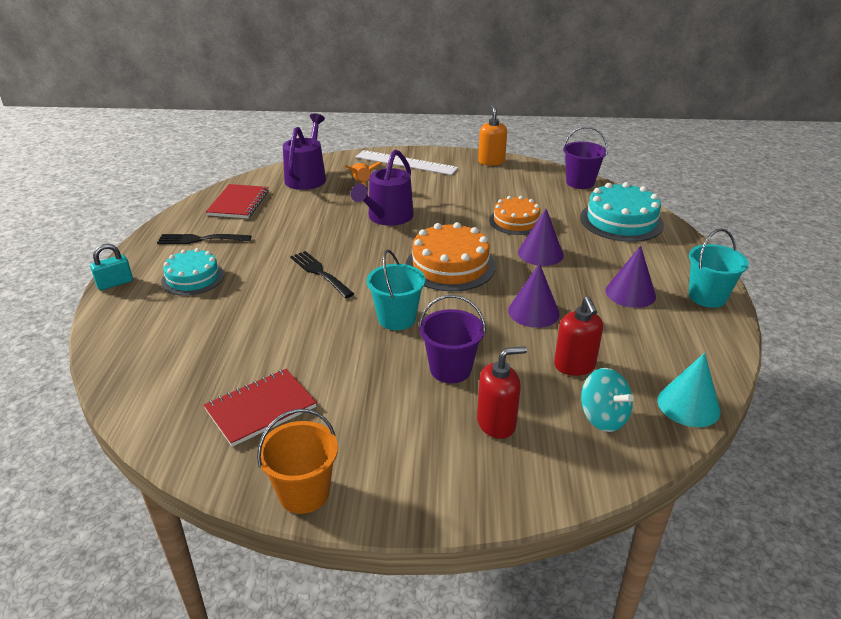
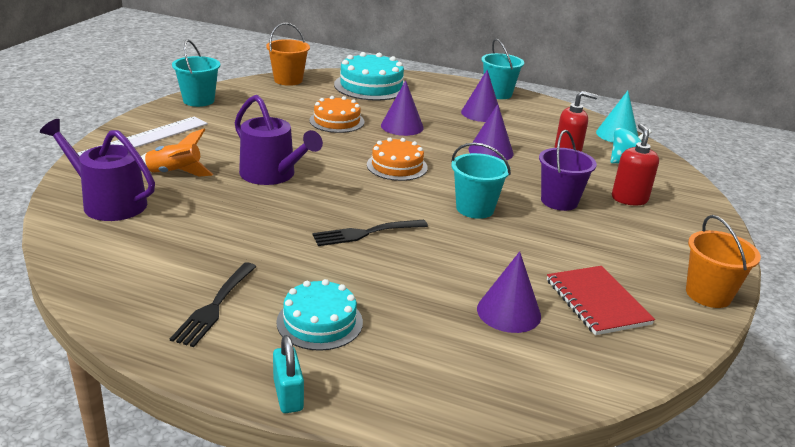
camera: 75 degrees left, 5 degrees down
red notebook [206,184,269,218] -> none
orange cake [406,222,496,291] -> orange cake [367,138,428,181], size x0.66
orange soap dispenser [478,105,507,166] -> turquoise bucket [172,39,220,107]
purple bucket [563,127,608,189] -> orange bucket [266,23,310,86]
none -> purple cone [477,251,541,333]

